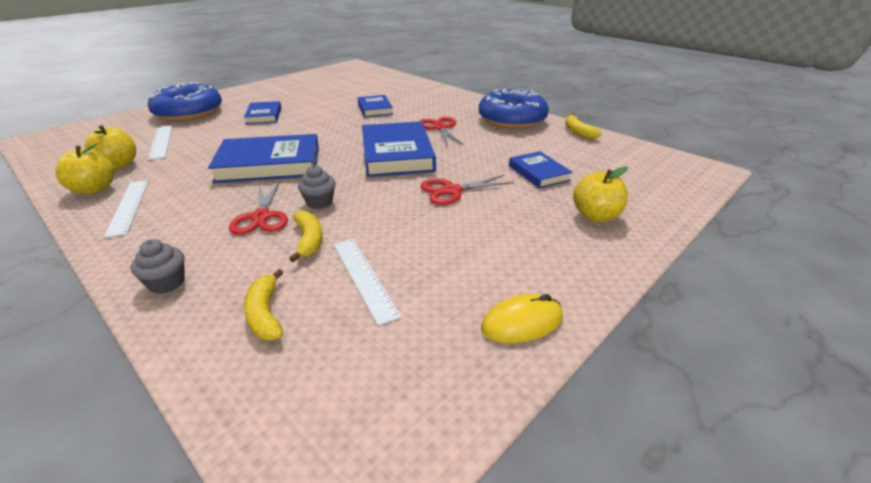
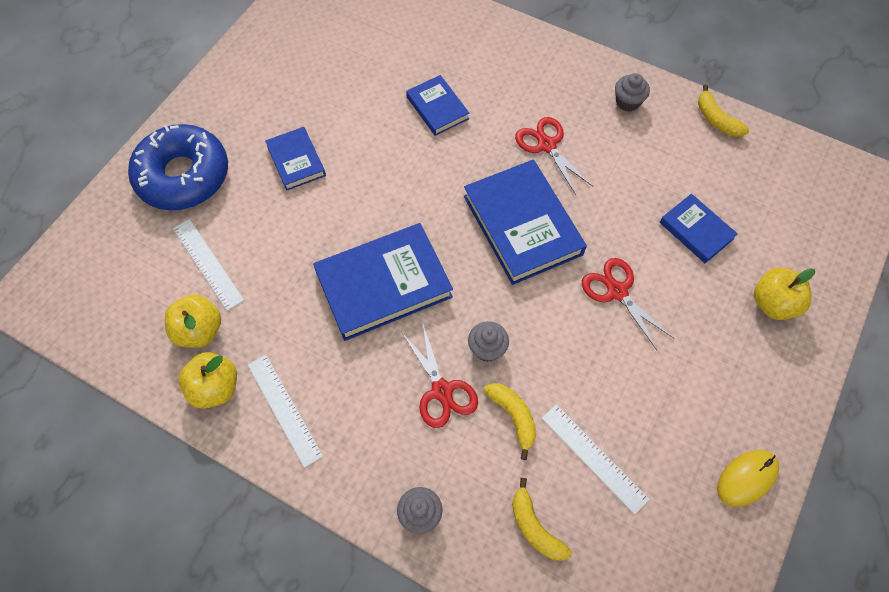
camera: 15 degrees left, 30 degrees up
red scissors [420,175,514,205] -> red scissors turned 90 degrees clockwise [582,258,675,351]
blue donut [479,89,549,129] -> grey cupcake [615,73,650,112]

